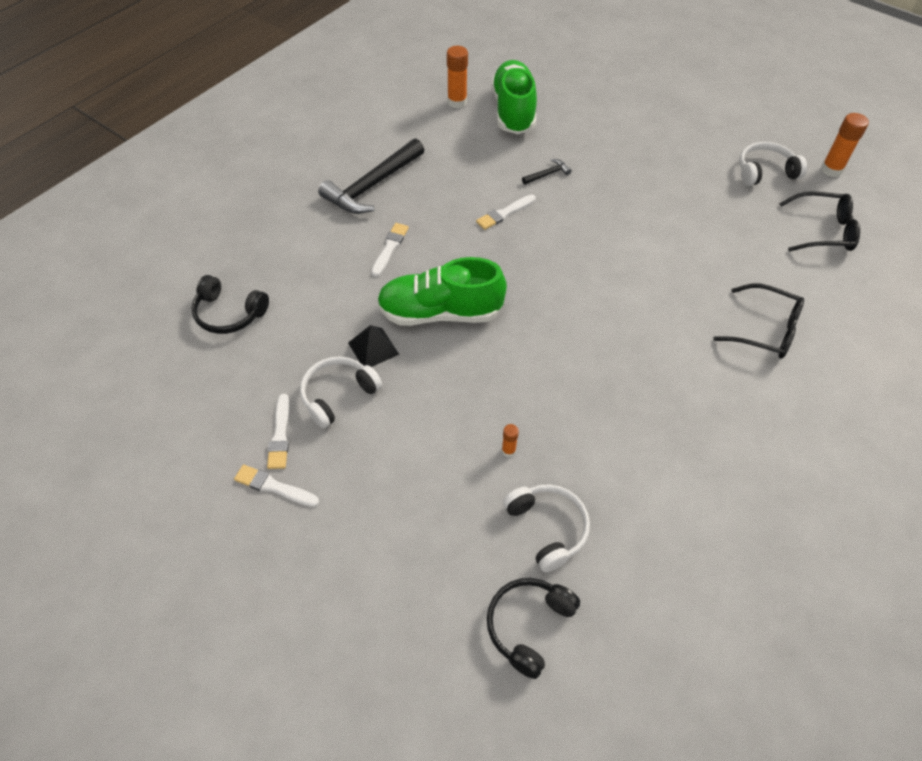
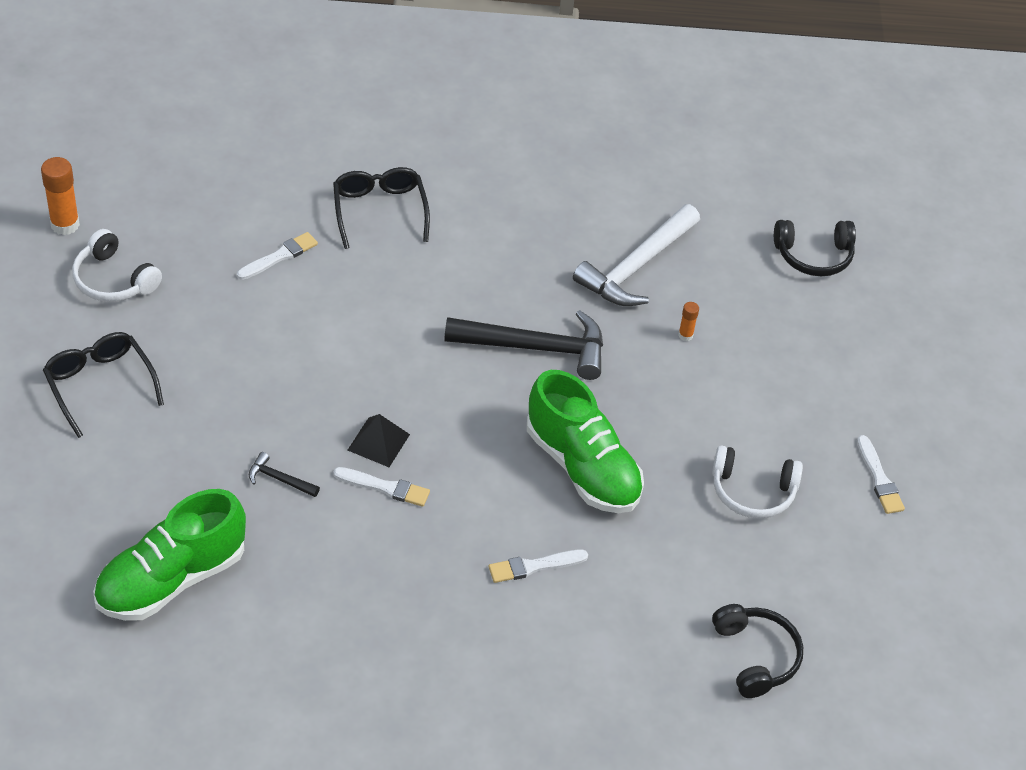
camera: 130 degrees left, 5 degrees down
white brush [267,394,290,469] -> white brush moved to [237,232,318,280]
black hammer [318,138,424,214] -> black hammer moved to [444,310,603,380]
black pyramid [348,325,399,367] -> black pyramid moved to [348,414,410,467]
orange glue stick [447,46,468,108] -> none
white headphones [503,484,590,572] -> none
black glasses [779,191,860,252] -> black glasses moved to [43,332,164,438]
none -> white hammer [573,204,700,306]

